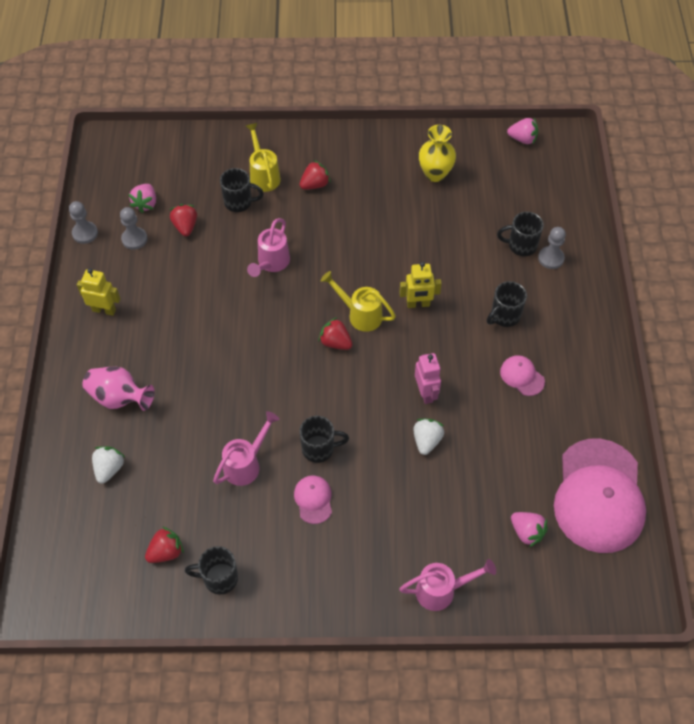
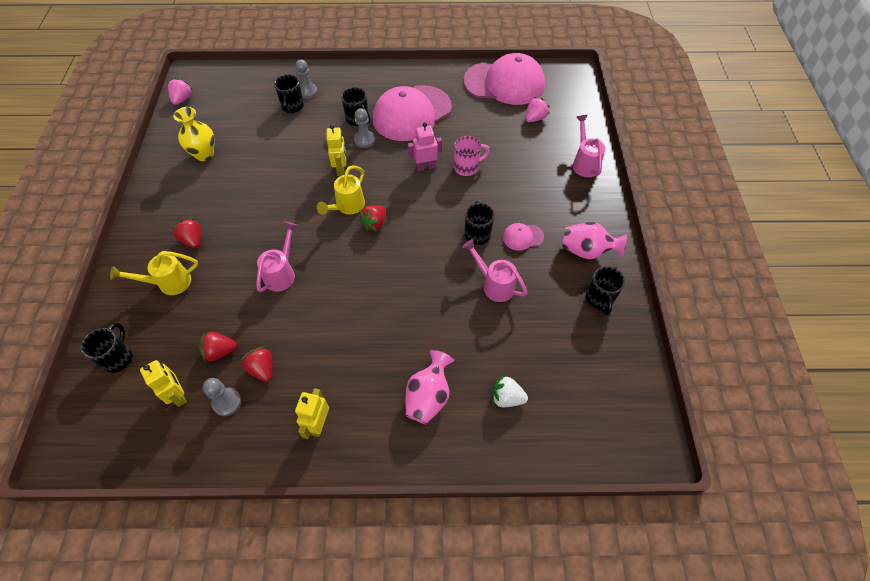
camera: 90 degrees left, 0 degrees up
grey pawn [69,201,98,244] -> grey pawn moved to [354,108,375,148]
pink strawberry [129,184,156,213] -> yellow robot [140,360,187,407]
red strawberry [145,526,184,563] -> red strawberry moved to [240,346,273,382]
black mug [220,168,264,212] -> black mug moved to [80,323,133,373]
pink watering can [247,218,290,277] -> pink watering can turned 90 degrees counterclockwise [256,222,298,292]
white strawberry [413,418,444,455] -> pink mug [454,136,490,176]
pink cap [500,355,545,396] -> pink cap [373,85,452,141], size x2.38
none -> pink vase [562,222,627,260]

